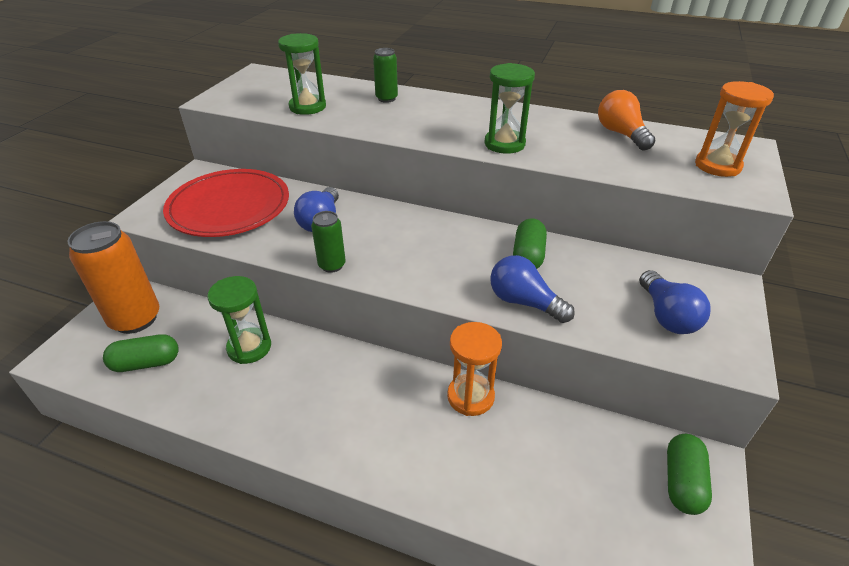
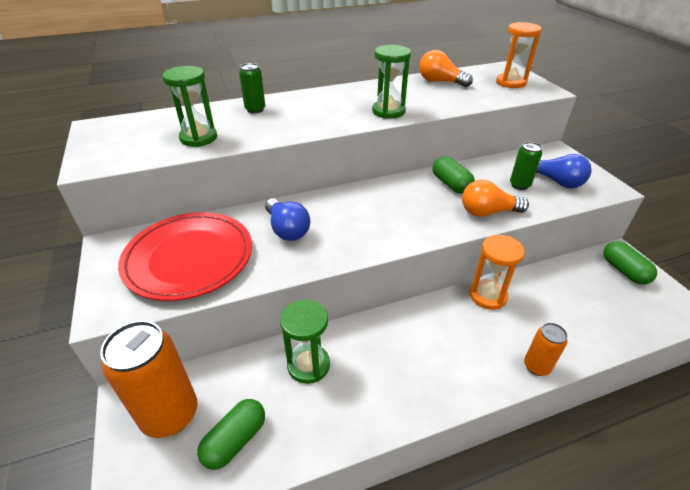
camera: 40 degrees left, 0 degrees up
green can [311,211,346,273] -> green can moved to [510,142,542,190]
blue light bulb [490,255,575,323] -> orange light bulb [462,180,529,217]
none -> orange can [524,323,568,376]

